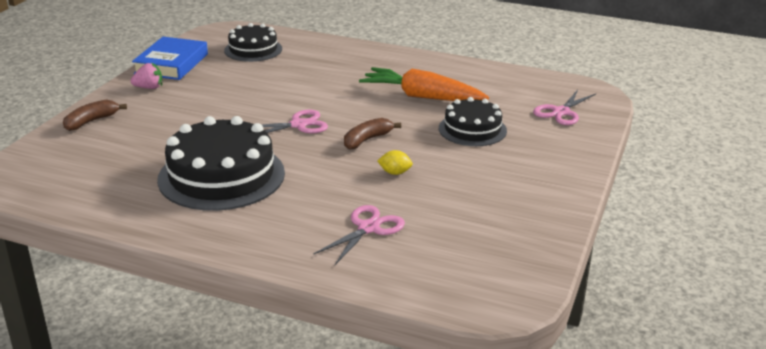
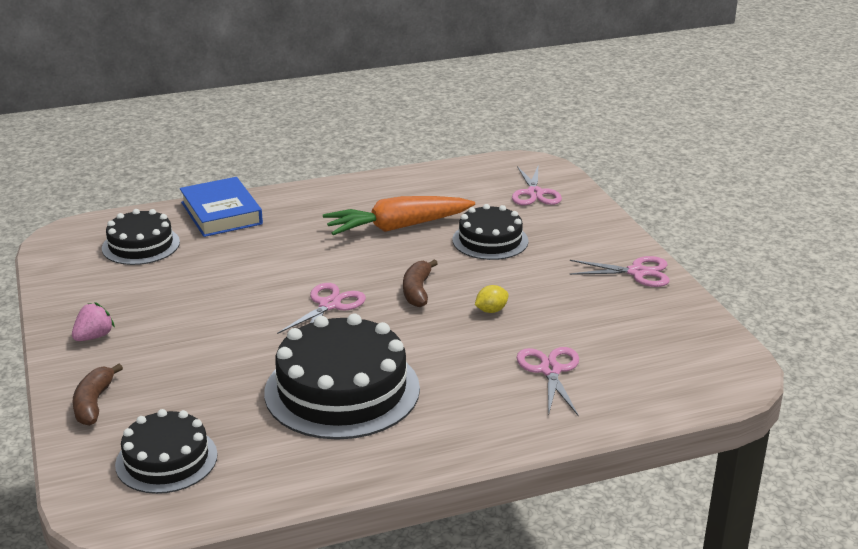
camera: 40 degrees left, 0 degrees up
blue book [132,37,208,80] -> blue book moved to [180,177,263,237]
none -> black cake [115,409,218,494]
none -> pink scissors [570,256,670,287]

